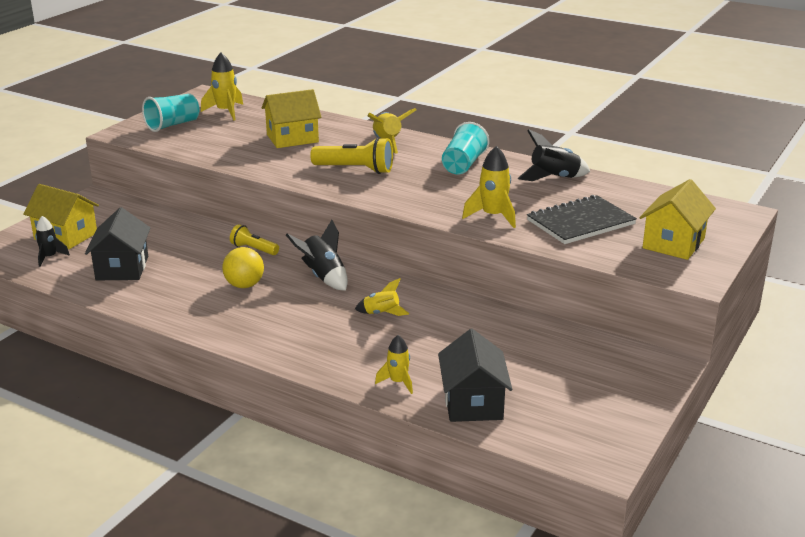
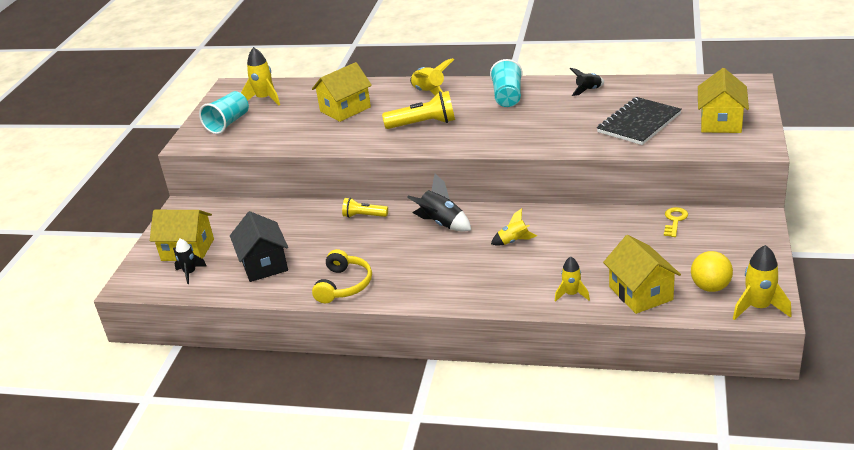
camera: 15 degrees left, 5 degrees up
yellow ball [222,247,264,288] -> yellow ball moved to [691,251,733,292]
black house [438,329,512,422] -> yellow house [603,235,681,314]
yellow rocket [462,146,516,228] -> yellow rocket moved to [733,245,792,320]
black rocket [518,129,590,181] -> black rocket [570,68,604,96], size x0.64
none -> yellow headphones [312,249,372,303]
none -> yellow key [664,207,688,237]

